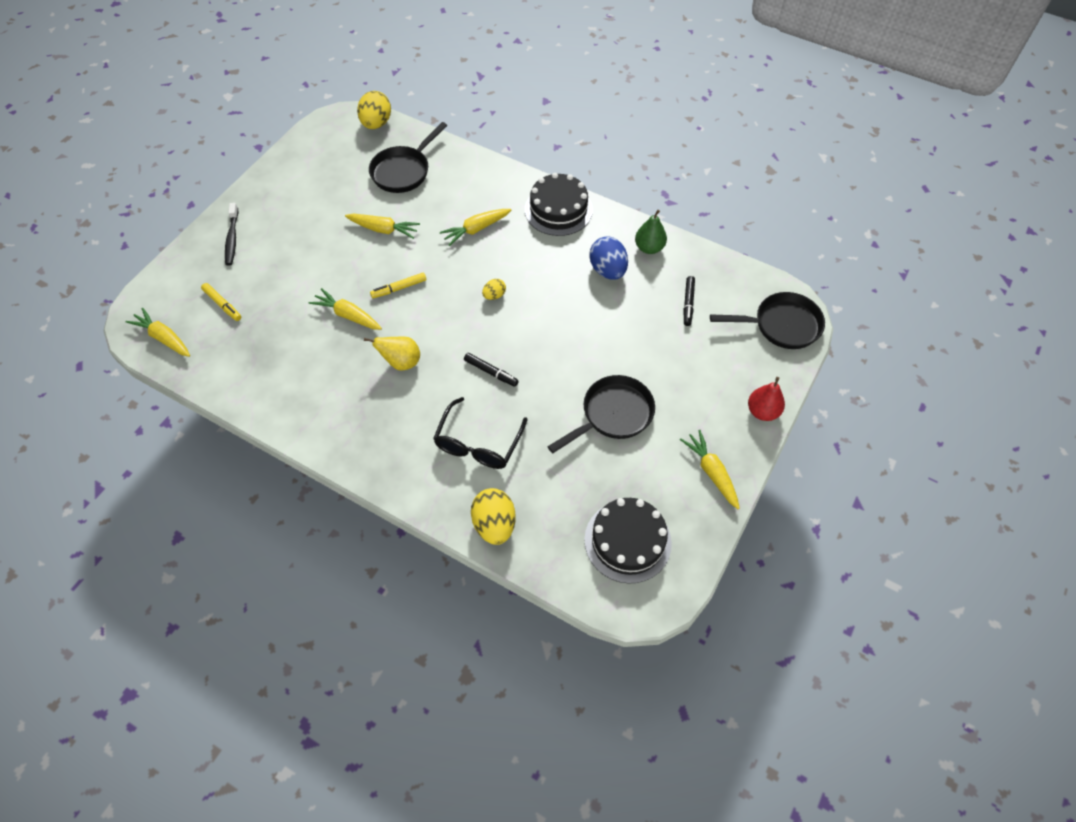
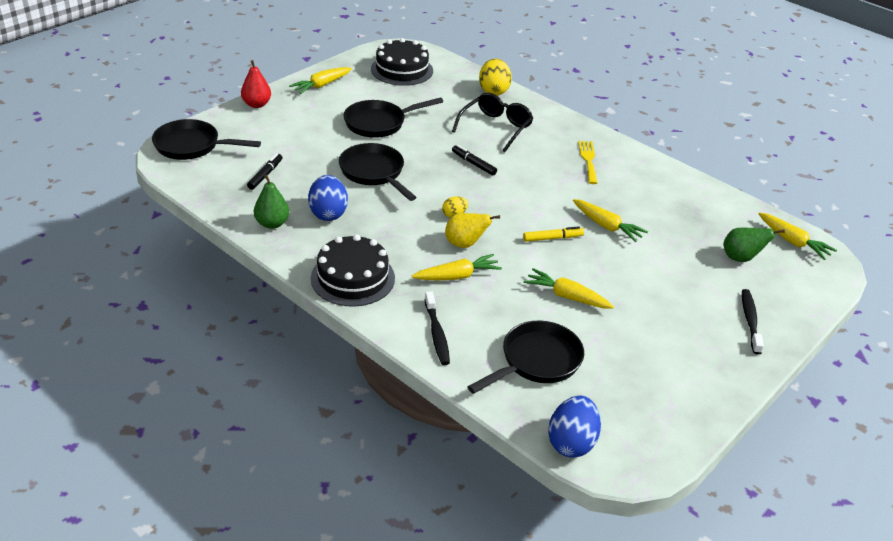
camera: 170 degrees left, 20 degrees down
yellow marker [201,283,241,321] -> green pear [723,228,785,262]
yellow egg [357,91,391,129] -> blue egg [548,396,601,458]
yellow pear [364,337,420,370] -> yellow pear moved to [445,213,500,248]
yellow carrot [680,430,740,509] -> yellow carrot turned 60 degrees clockwise [289,67,352,94]
none -> black pan [339,143,416,201]
none -> black toothbrush [425,291,450,365]
none -> yellow fork [578,141,597,184]

